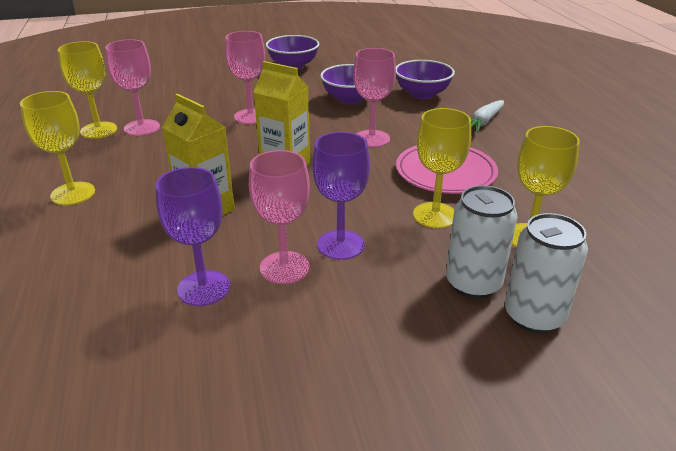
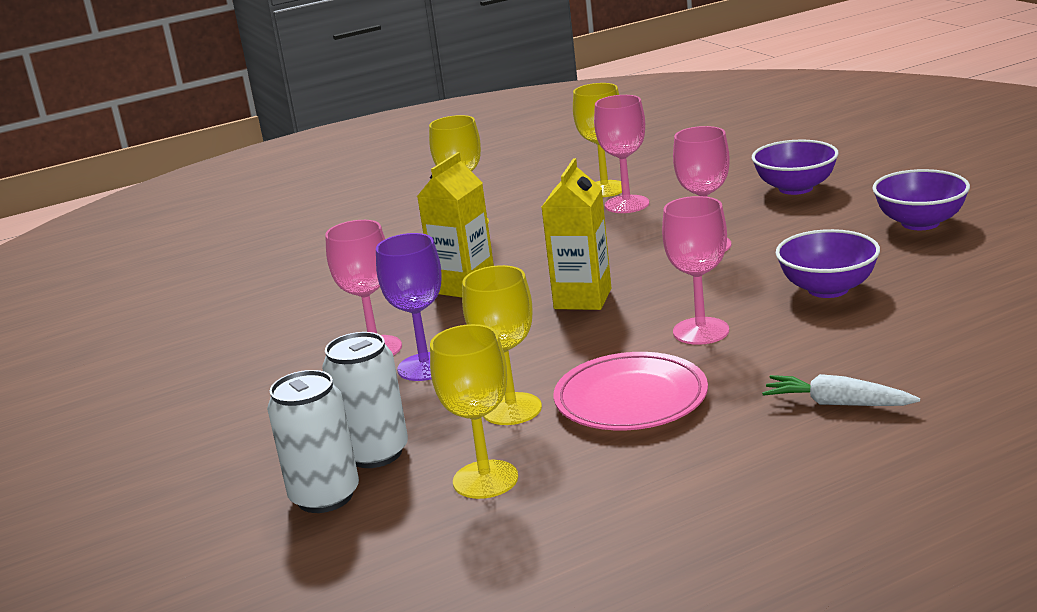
camera: 80 degrees right, 10 degrees down
purple goblet [155,167,230,306] -> none
purple bowl [396,60,455,99] -> purple bowl moved to [752,140,839,195]

